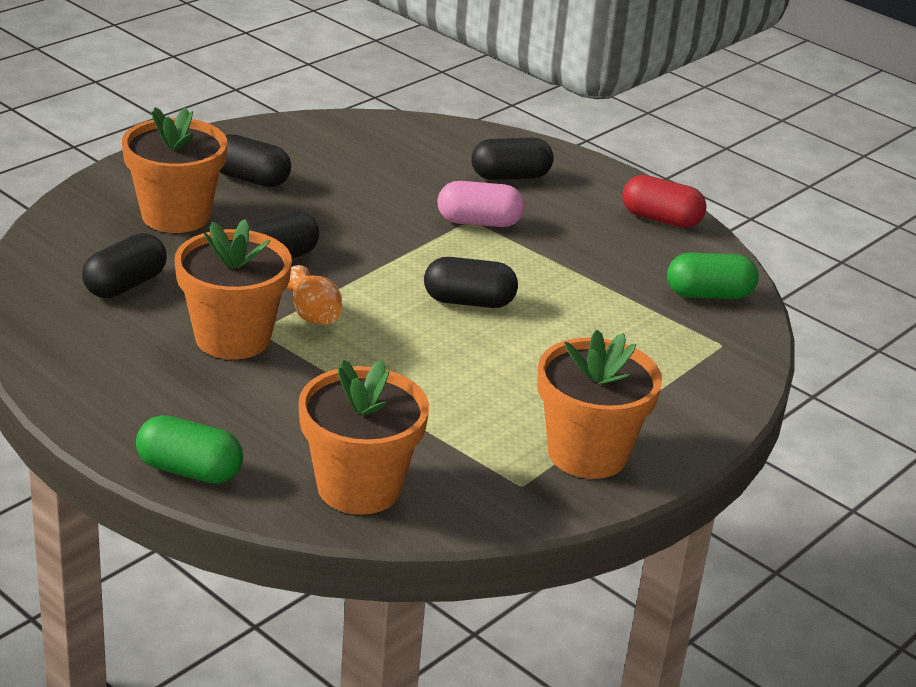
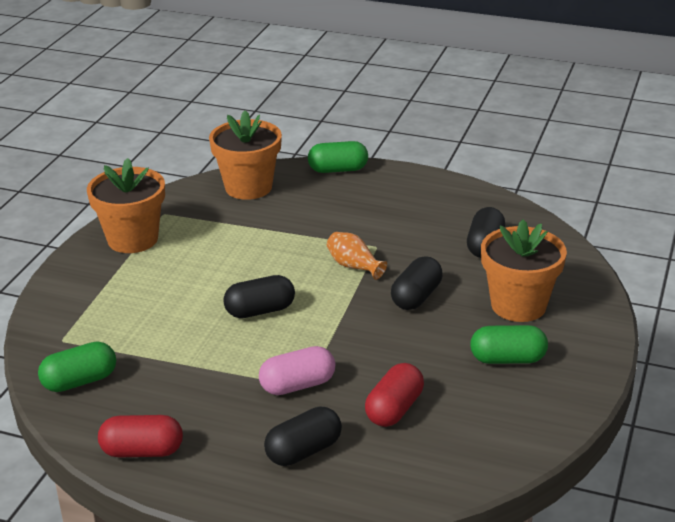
camera: 160 degrees right, 0 degrees up
orange flower pot [175,219,292,359] -> none
black capsule [220,134,291,187] -> green capsule [470,325,548,364]
none -> red capsule [365,363,424,427]

